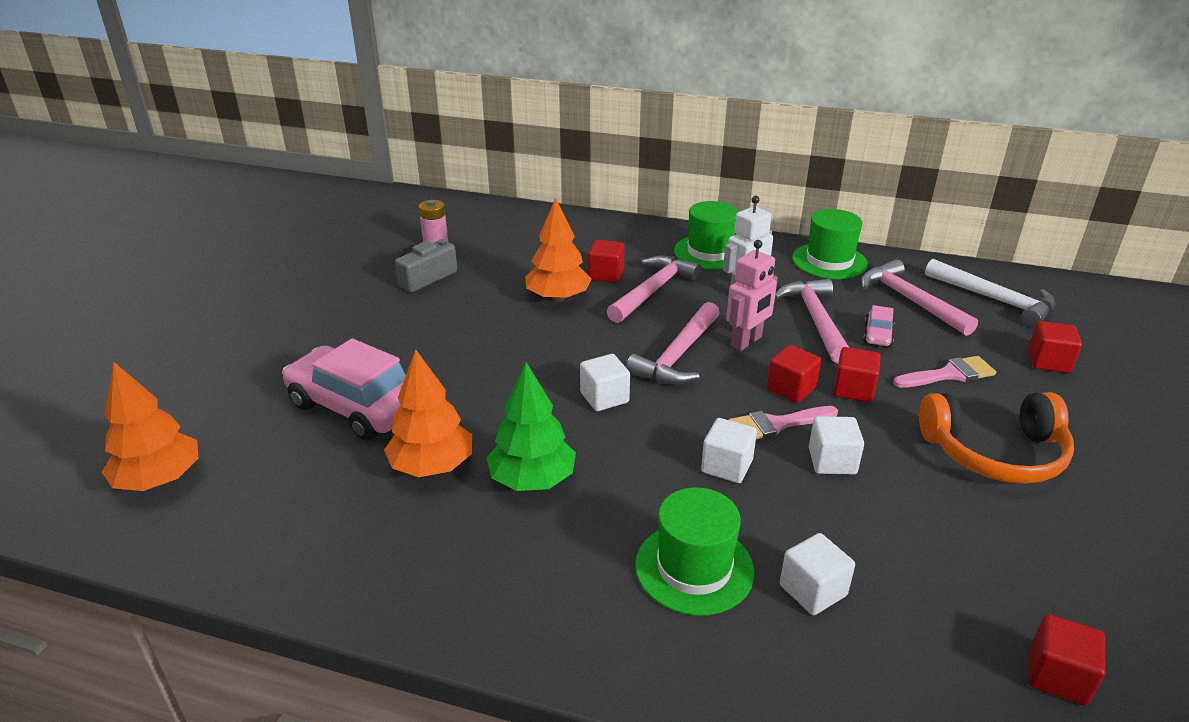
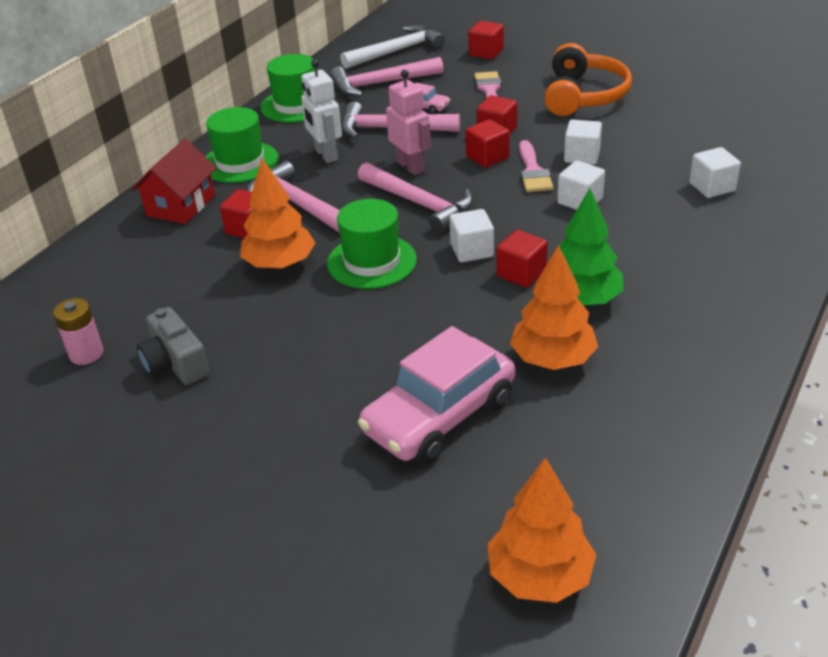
camera: 75 degrees left, 5 degrees up
green hat [635,487,754,616] -> green hat moved to [327,199,417,289]
red cube [1028,614,1106,706] -> red cube moved to [496,230,548,288]
none -> red house [132,139,217,224]

